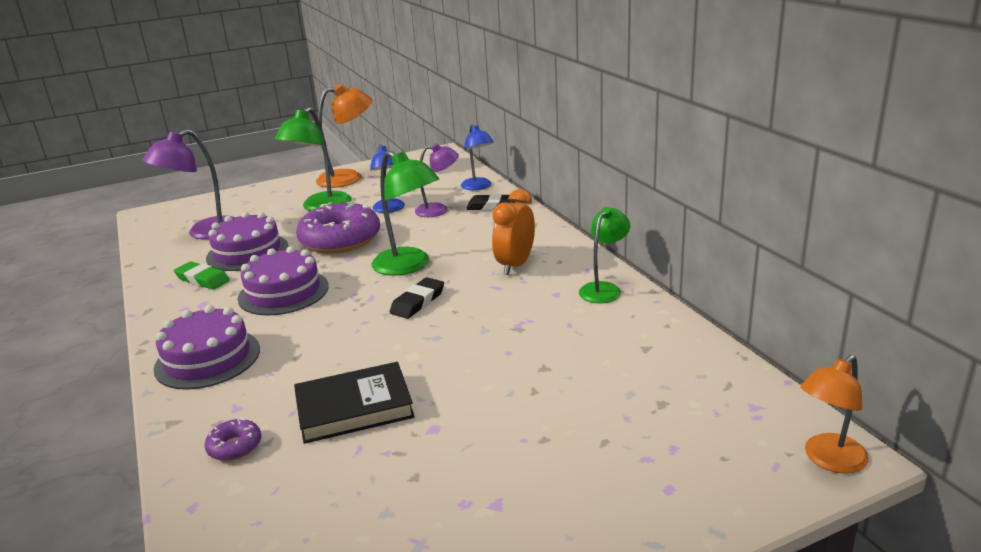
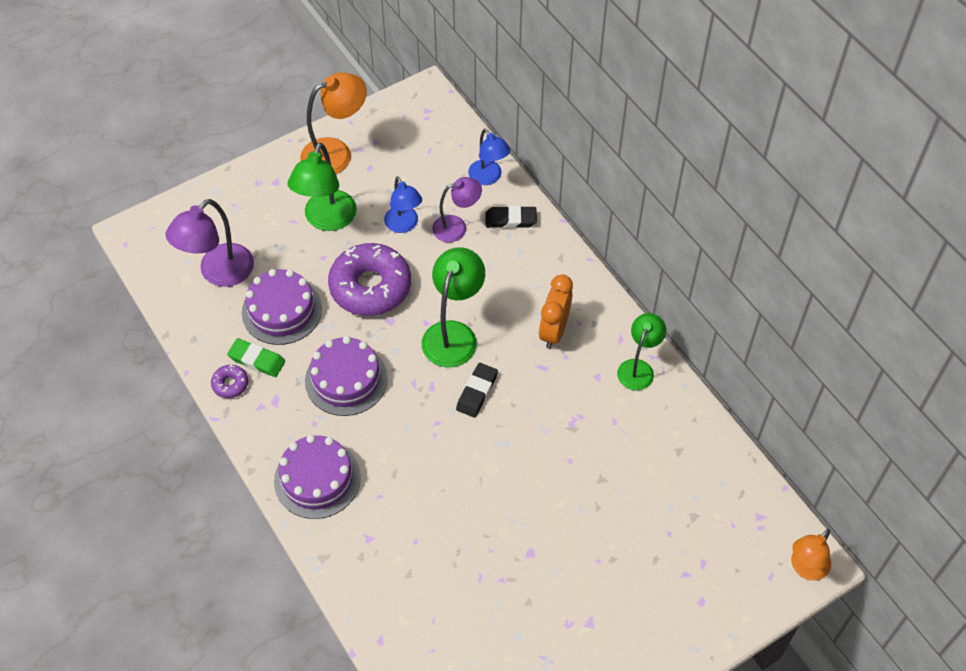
camera: 10 degrees left, 30 degrees up
purple donut [204,418,261,461] -> purple donut moved to [211,365,248,398]
black book [294,362,415,444] -> none
green lamp [372,151,439,276] -> green lamp turned 105 degrees counterclockwise [422,247,485,367]

